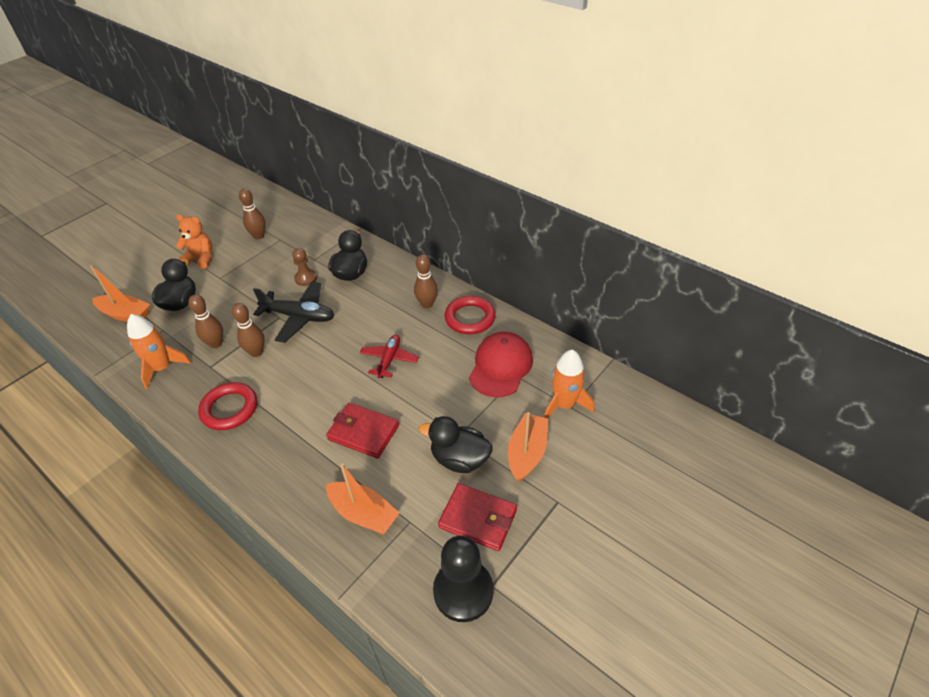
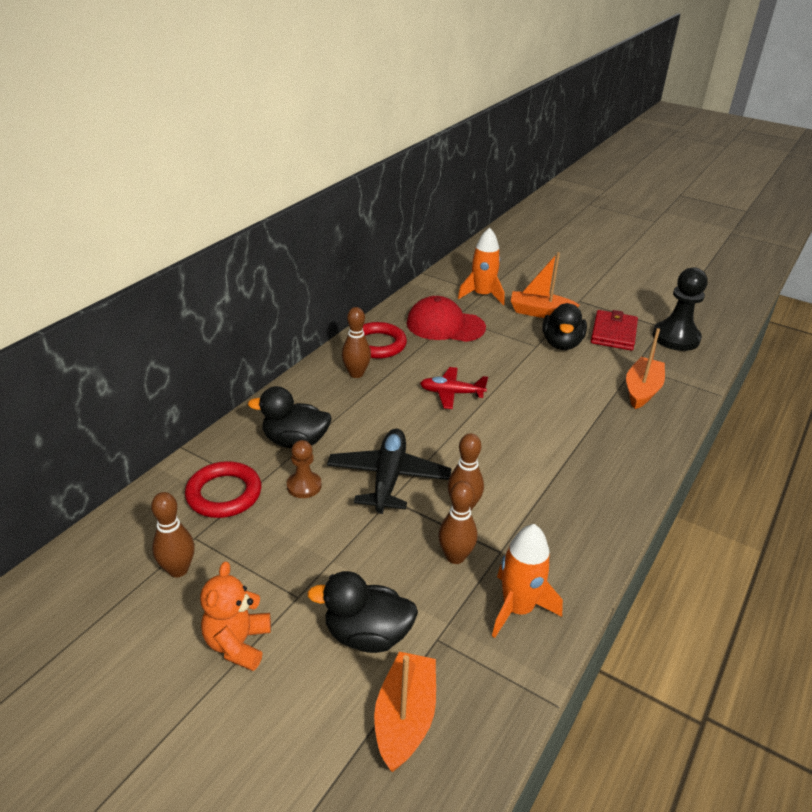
camera: 100 degrees left, 10 degrees down
red ring [198,382,257,430] -> red ring moved to [185,461,261,518]
red wallet [326,403,399,458] -> none

